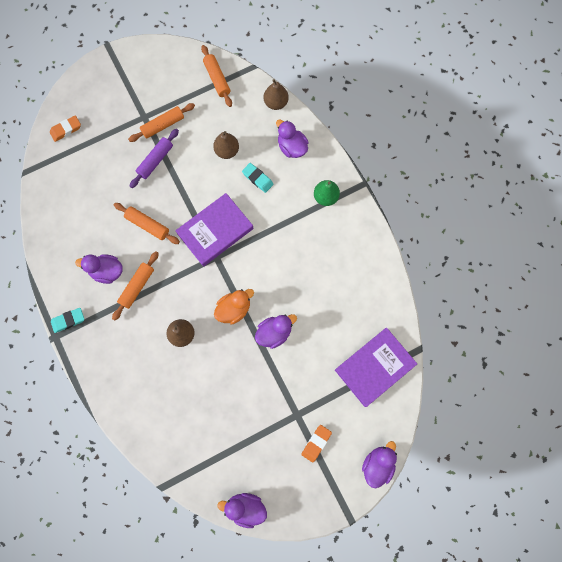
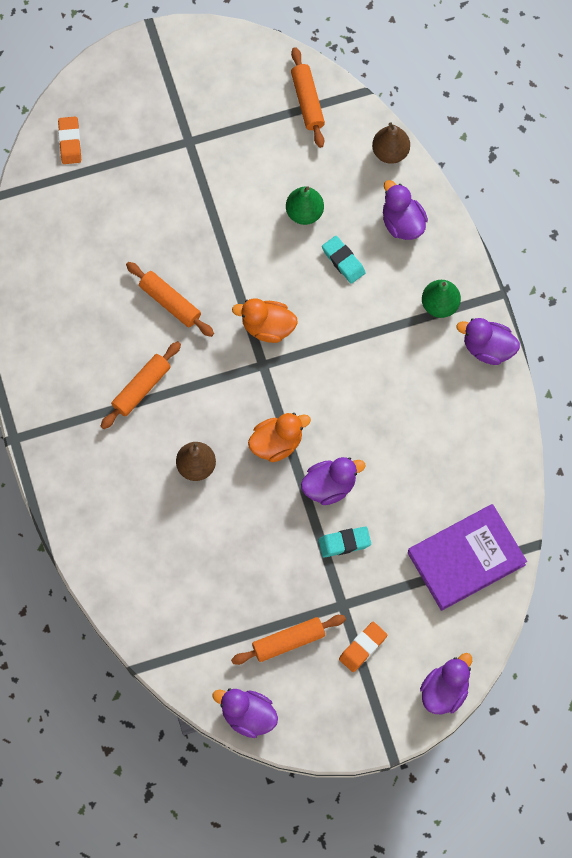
camera: 10 degrees right, 5 degrees down
orange eraser [50,115,81,142] -> orange eraser turned 75 degrees counterclockwise [58,116,81,164]
turquoise eraser [51,308,84,333] -> turquoise eraser moved to [318,526,371,558]
purple duck [75,254,123,284] -> purple duck moved to [456,318,520,365]
orange rolling pin [128,103,195,142] -> orange rolling pin moved to [231,615,346,665]
purple rolling pin [130,129,179,188] -> none
purple book [175,193,253,267] -> orange duck [232,298,298,343]
brown pear [213,131,239,159] -> green pear [286,186,324,225]

